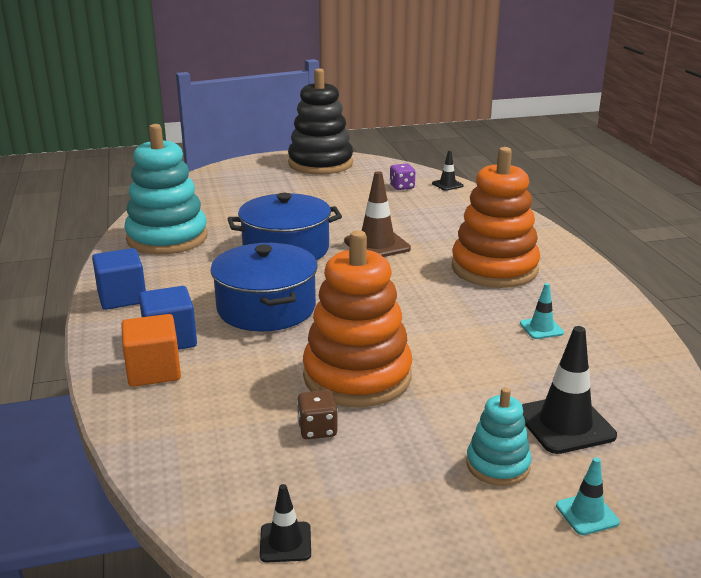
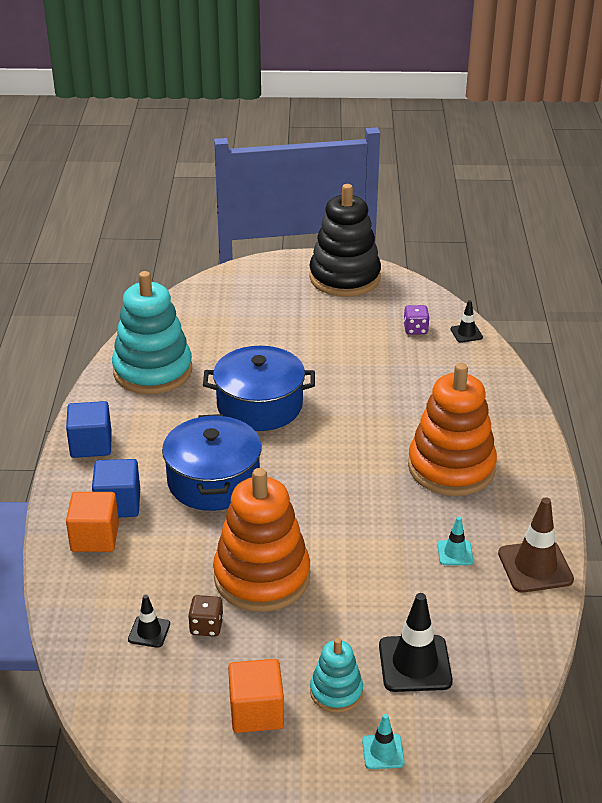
camera: 15 degrees right, 10 degrees up
black traffic cone [260,484,311,562] -> black traffic cone moved to [128,595,170,648]
brown traffic cone [344,171,411,257] -> brown traffic cone moved to [498,497,574,592]
none -> orange cube [228,659,284,733]

